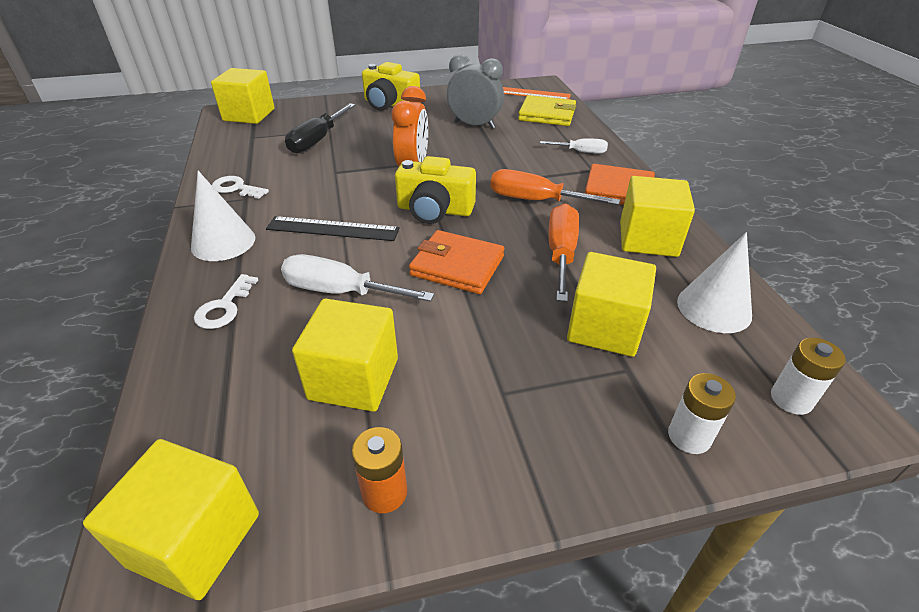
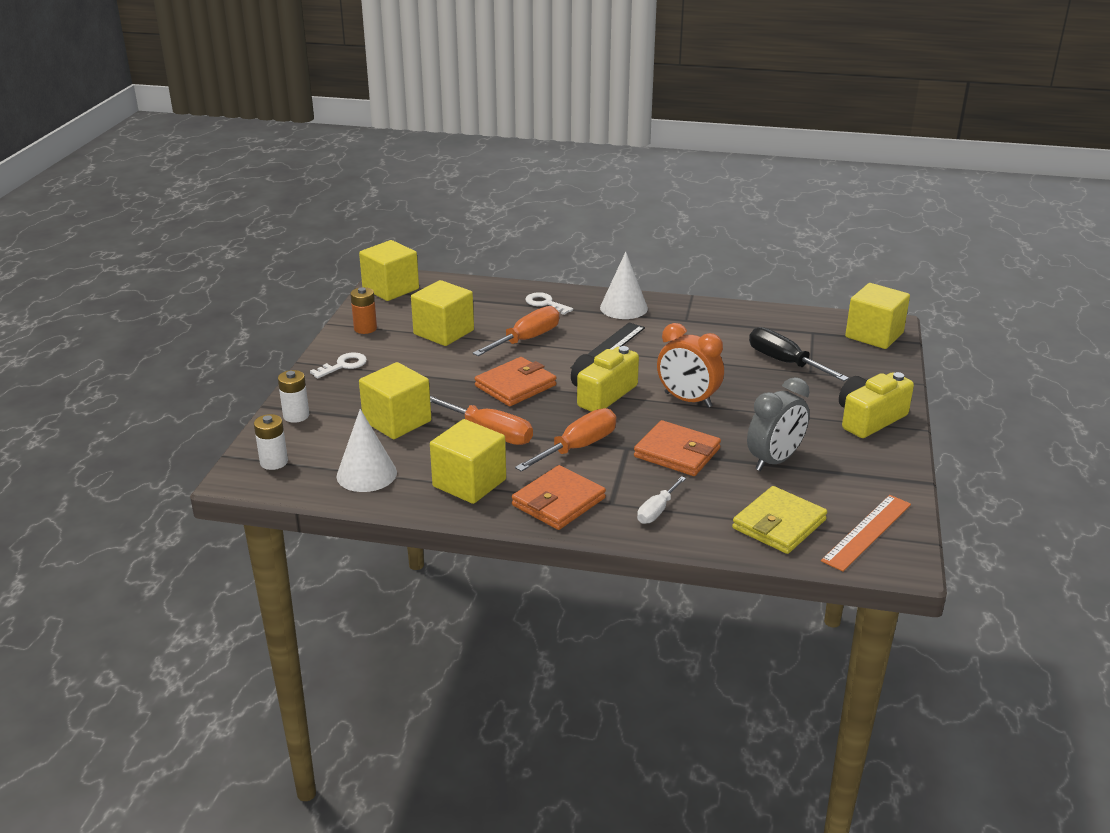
camera: 115 degrees right, 10 degrees down
white key [212,176,269,199] -> white key moved to [310,352,367,379]
white screwdriver [281,254,434,302] -> orange screwdriver [473,306,559,356]
none -> orange wallet [634,420,721,476]

